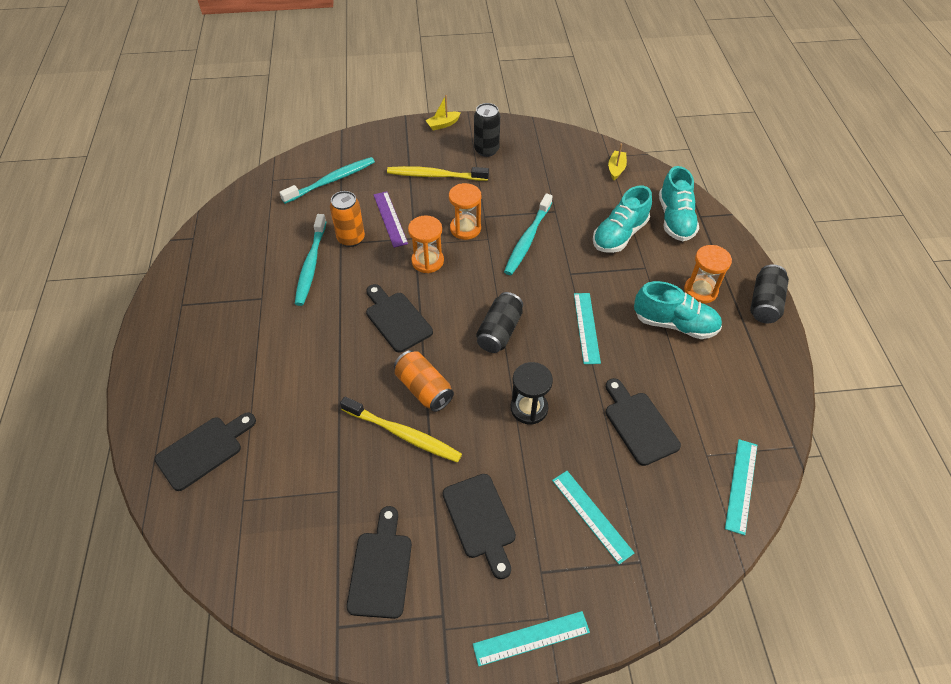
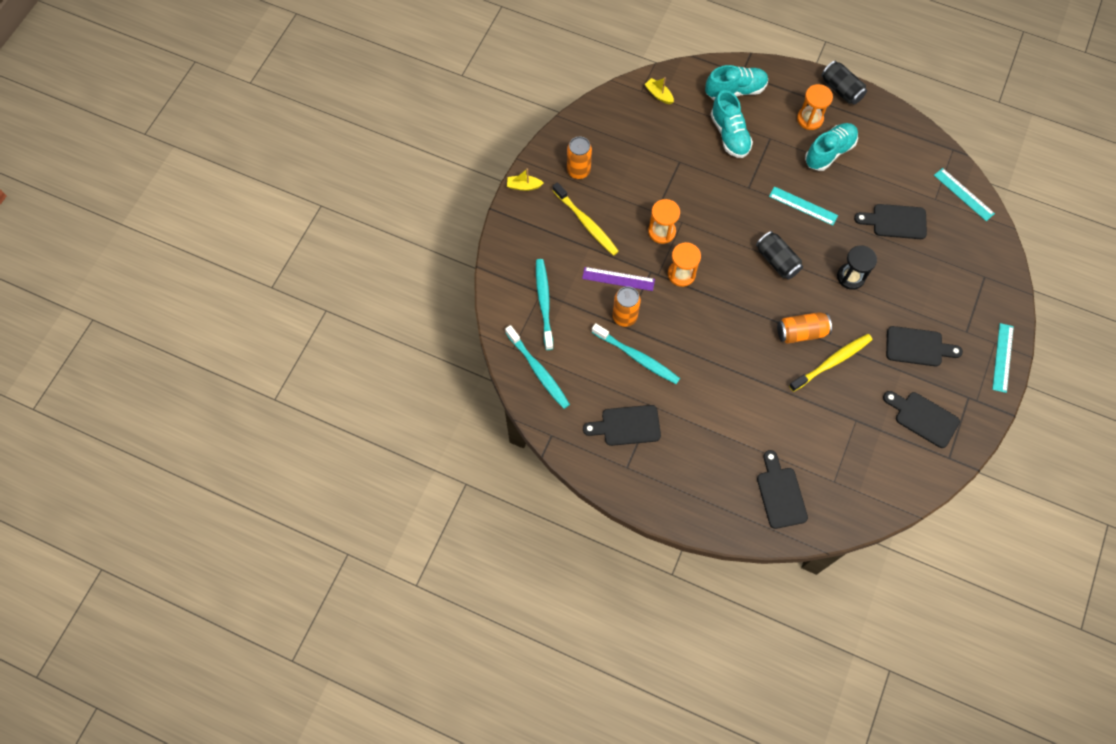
camera: 60 degrees left, 15 degrees up
black cutting board [366,284,433,353] -> black cutting board moved to [583,405,661,446]
yellow toothbrush [387,166,489,181] -> yellow toothbrush turned 75 degrees counterclockwise [552,182,619,256]
yellow boat [425,95,461,130] -> yellow boat turned 90 degrees clockwise [507,168,544,191]
black can [474,103,500,157] -> orange can [567,137,592,179]
turquoise toothbrush [504,193,553,275] -> turquoise toothbrush moved to [505,325,570,409]
turquoise ruler [552,471,634,564] -> none
turquoise shoe [659,166,699,241] -> turquoise shoe turned 45 degrees counterclockwise [705,65,768,100]

